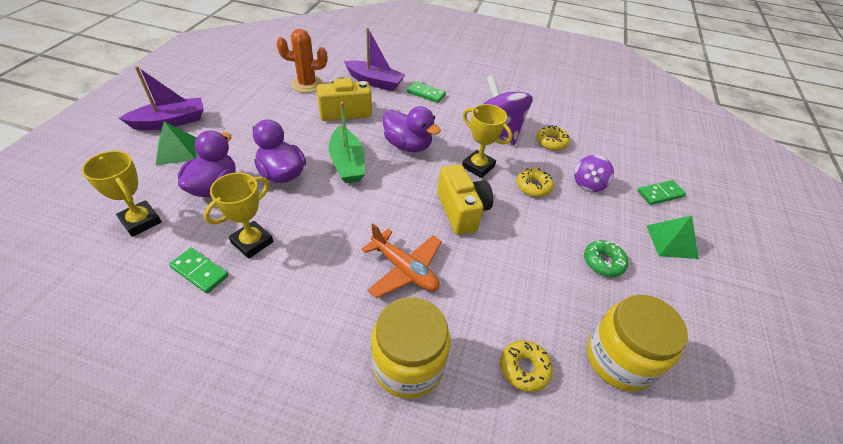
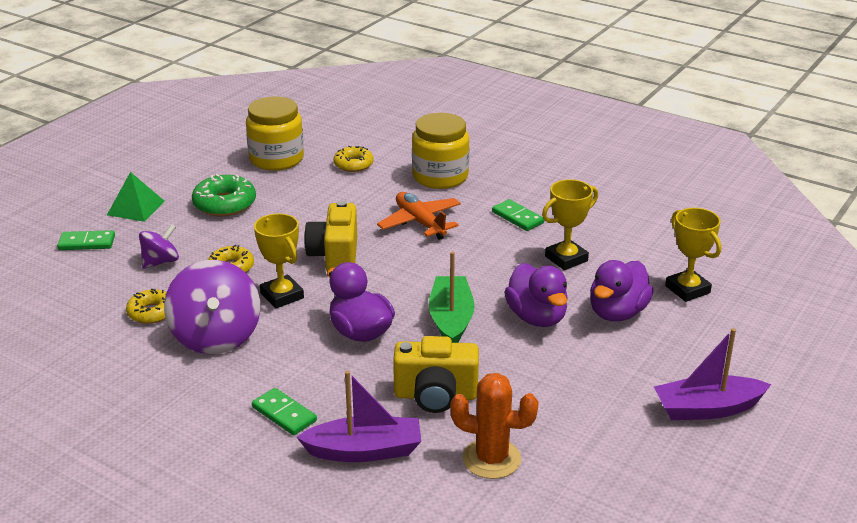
camera: 160 degrees left, 15 degrees down
green pyramid [156,121,197,165] -> none
green domino [169,248,229,294] -> green domino moved to [492,199,544,231]
purple boat [344,28,406,91] -> purple boat turned 135 degrees clockwise [297,371,421,462]
green donut [584,240,628,277] -> green donut [192,174,256,216], size x1.50

